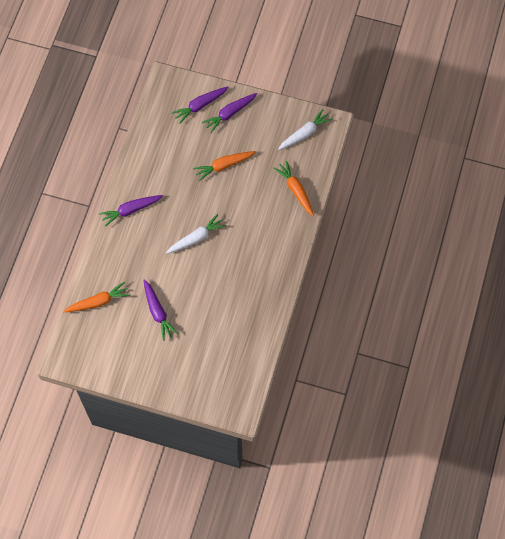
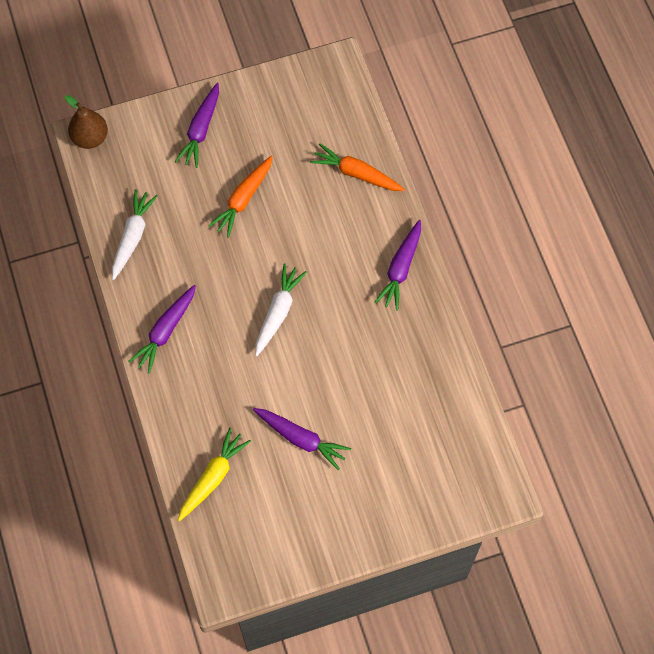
camera: 35 degrees left, 0 degrees up
orange carrot [63,281,130,312] -> yellow carrot [178,428,251,522]
purple carrot [172,87,229,124] -> purple carrot moved to [374,220,421,311]
white carrot [278,109,333,150] -> white carrot moved to [112,189,158,280]
none -> brown pear [65,95,108,149]

